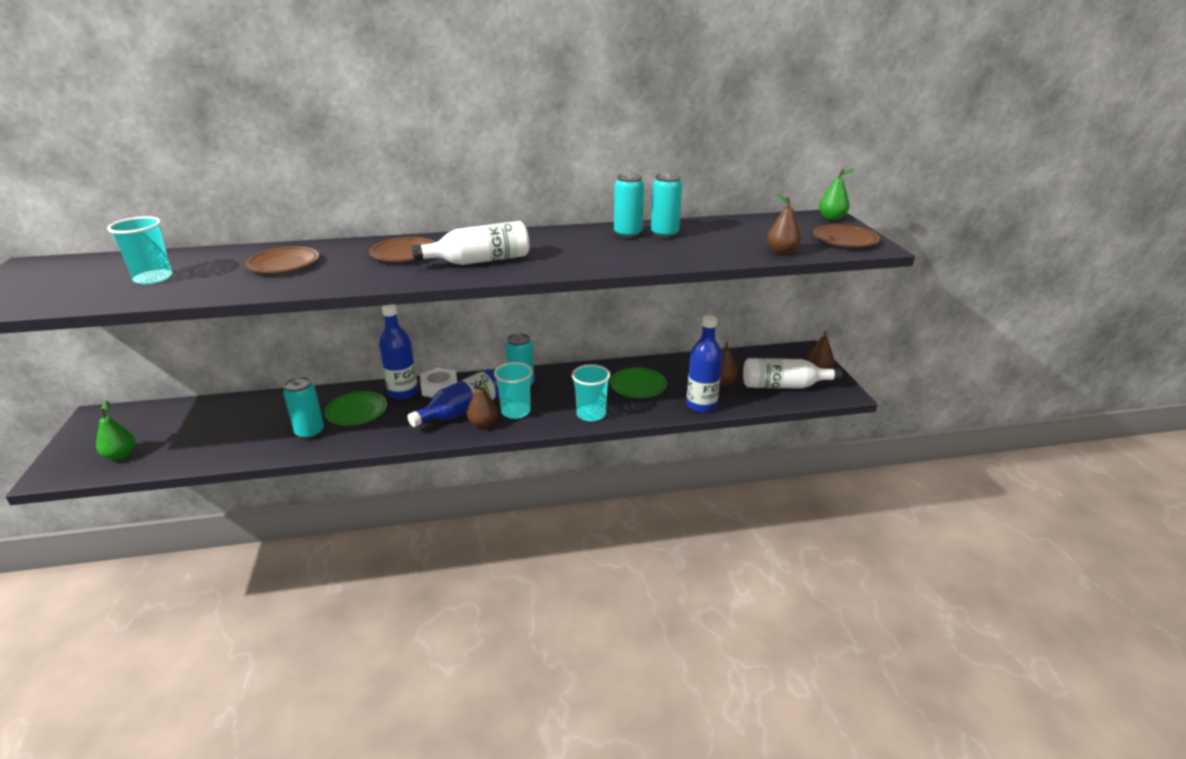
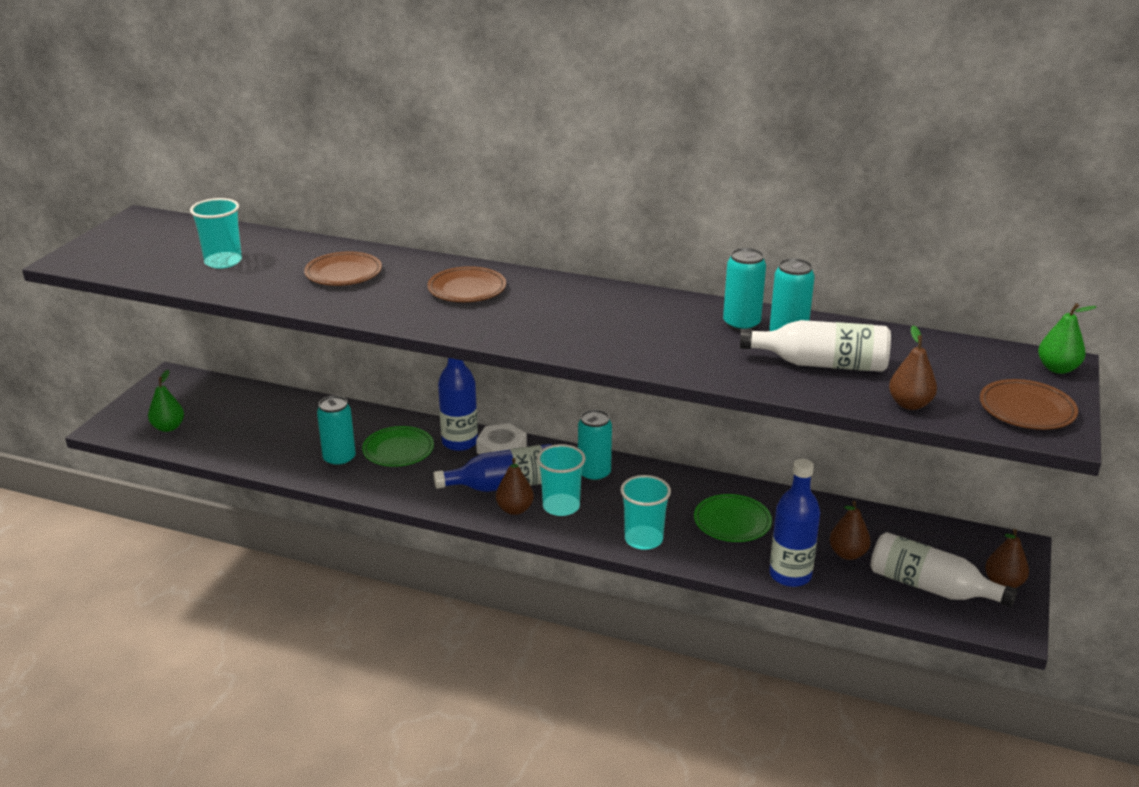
camera: 30 degrees right, 0 degrees up
white bottle [411,221,529,265] -> white bottle moved to [740,320,891,372]

